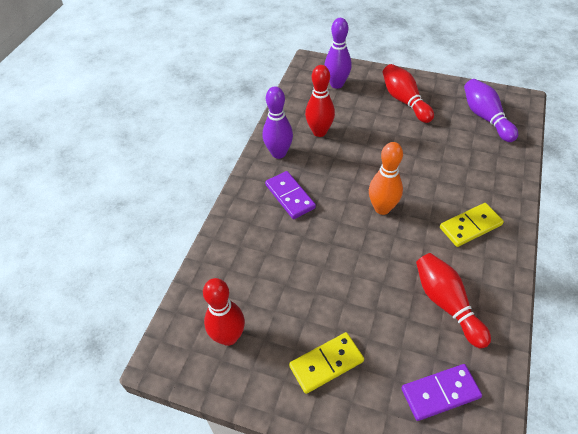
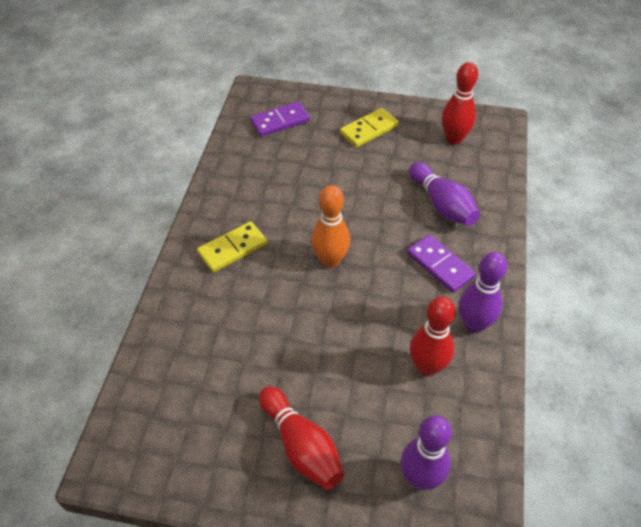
camera: 170 degrees right, 0 degrees up
red bowling pin [416,253,491,349] -> none
purple bowling pin [464,79,518,142] -> purple bowling pin moved to [409,162,480,226]

